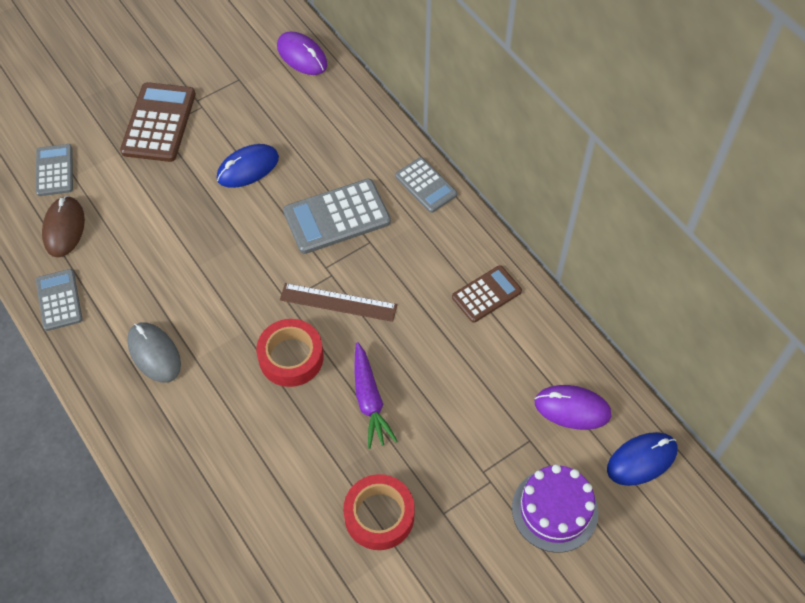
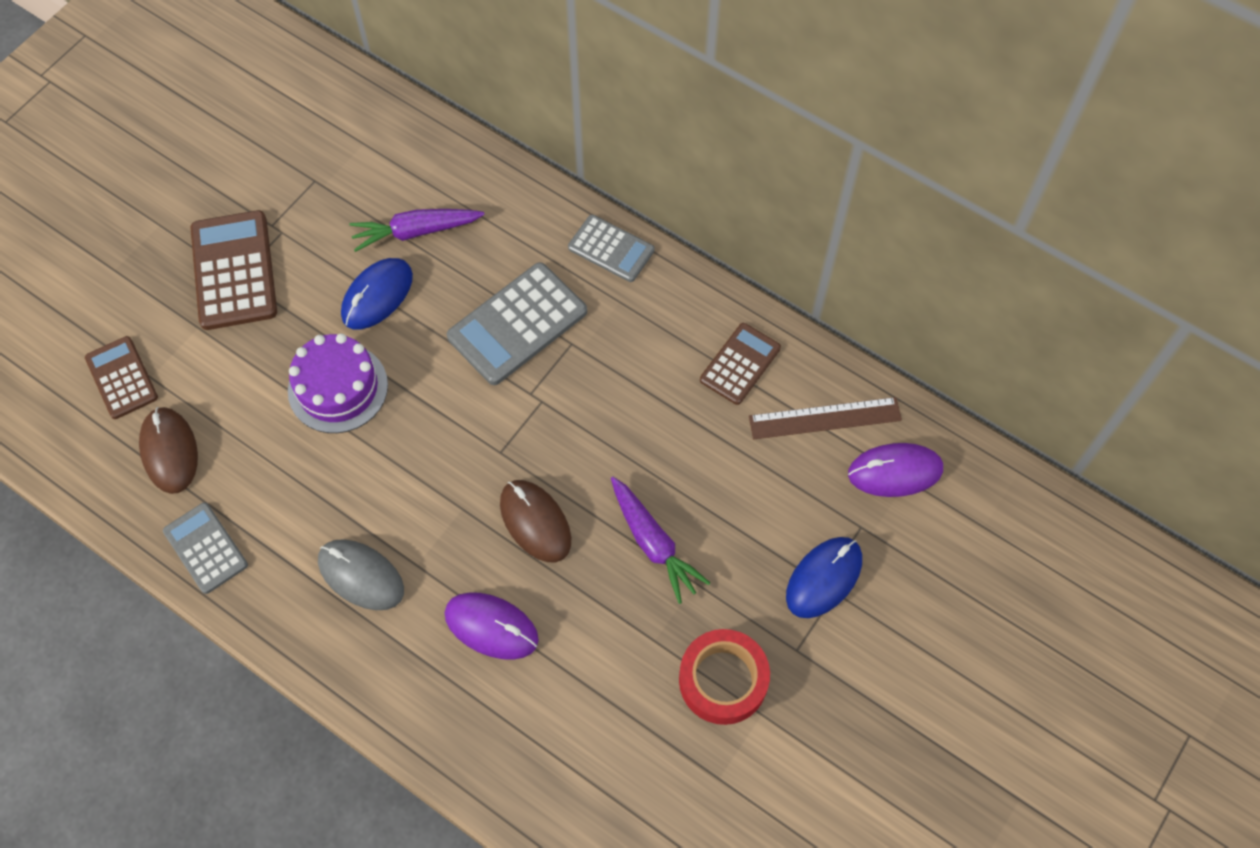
camera: 20 degrees left, 5 degrees up
grey calculator [36,144,73,196] -> brown calculator [85,336,158,419]
red tape [256,319,324,387] -> brown mouse [500,480,571,562]
purple mouse [277,32,327,75] -> purple mouse moved to [445,592,539,660]
brown ruler [280,283,397,322] -> brown ruler moved to [749,397,902,439]
purple cake [512,464,599,553] -> purple cake moved to [288,333,388,433]
blue mouse [607,432,677,486] -> blue mouse moved to [786,537,862,618]
none -> purple carrot [349,209,485,252]

